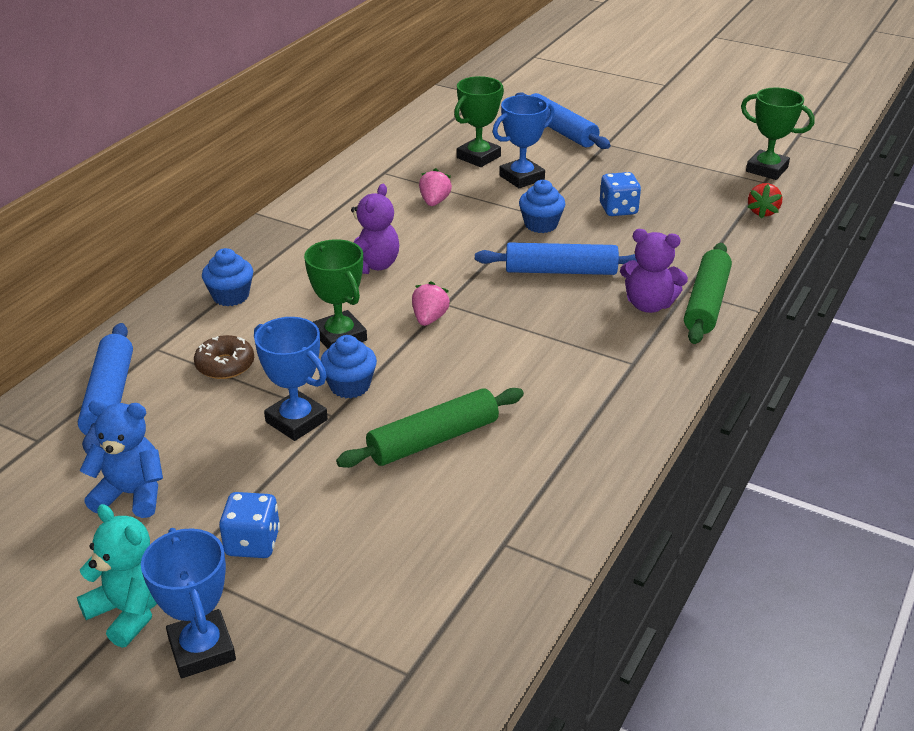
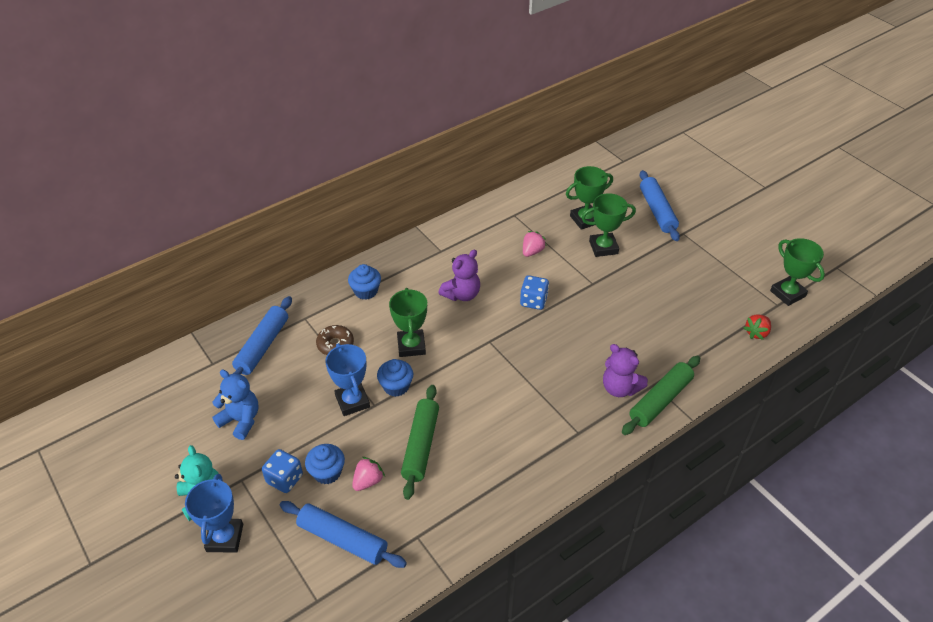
camera: 25 degrees right, 10 degrees up
green rolling pin [336,388,524,468] -> green rolling pin turned 75 degrees counterclockwise [401,385,439,500]
pink strawberry [412,281,450,326] -> pink strawberry moved to [352,457,385,491]
blue rolling pin [475,242,637,275] -> blue rolling pin moved to [280,501,407,568]
blue trophy [493,95,555,188] -> green trophy [582,193,636,257]
blue cupcake [519,180,566,233] -> blue cupcake moved to [305,444,345,484]
blue dice [600,172,641,216] -> blue dice moved to [520,275,549,310]

